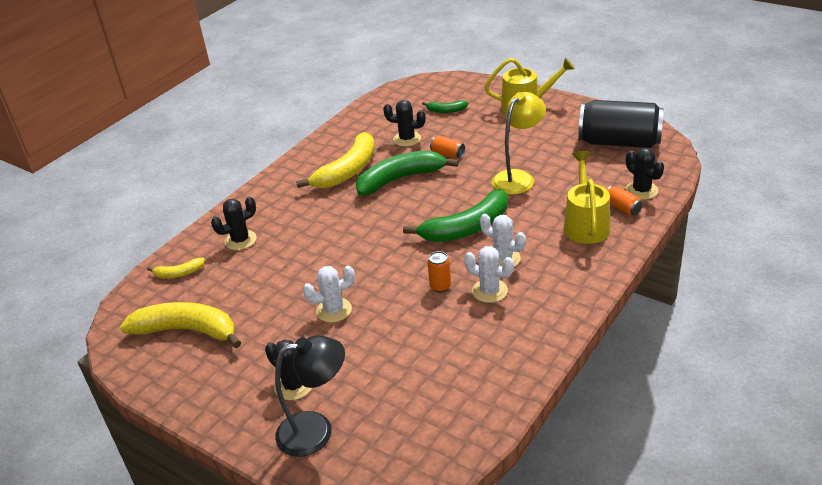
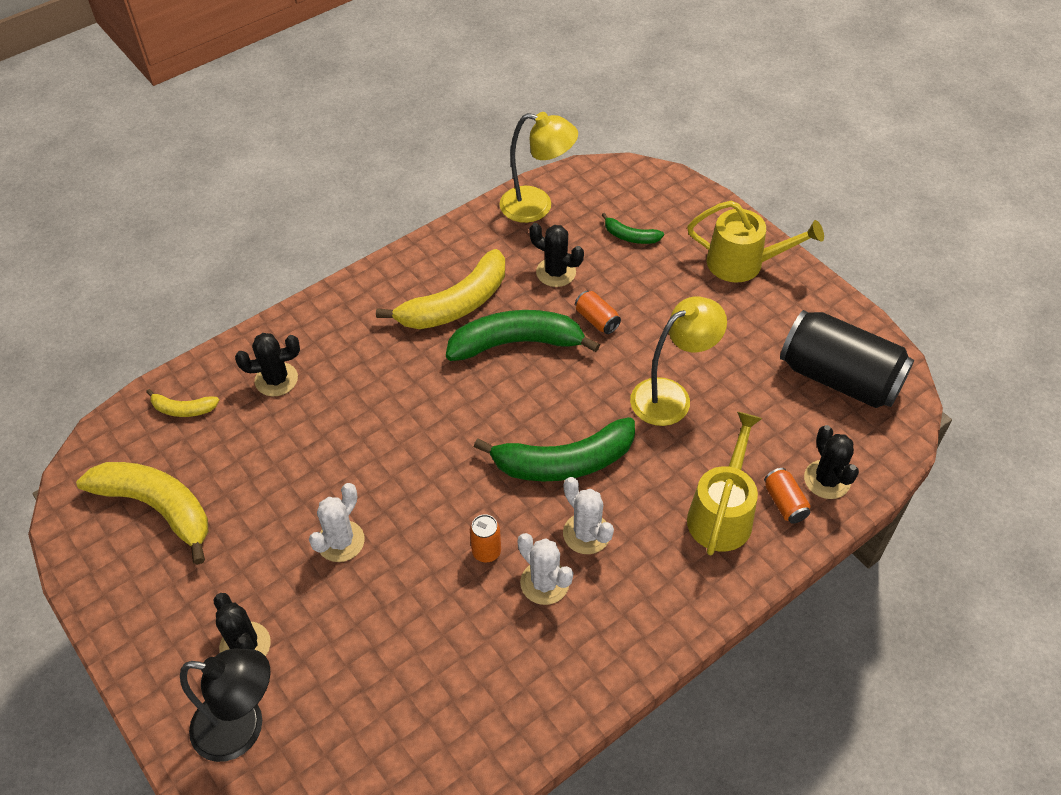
camera: 15 degrees right, 15 degrees up
white cactus [303,266,355,323] -> white cactus turned 60 degrees counterclockwise [309,483,365,562]
none -> yellow lamp [500,112,578,223]

